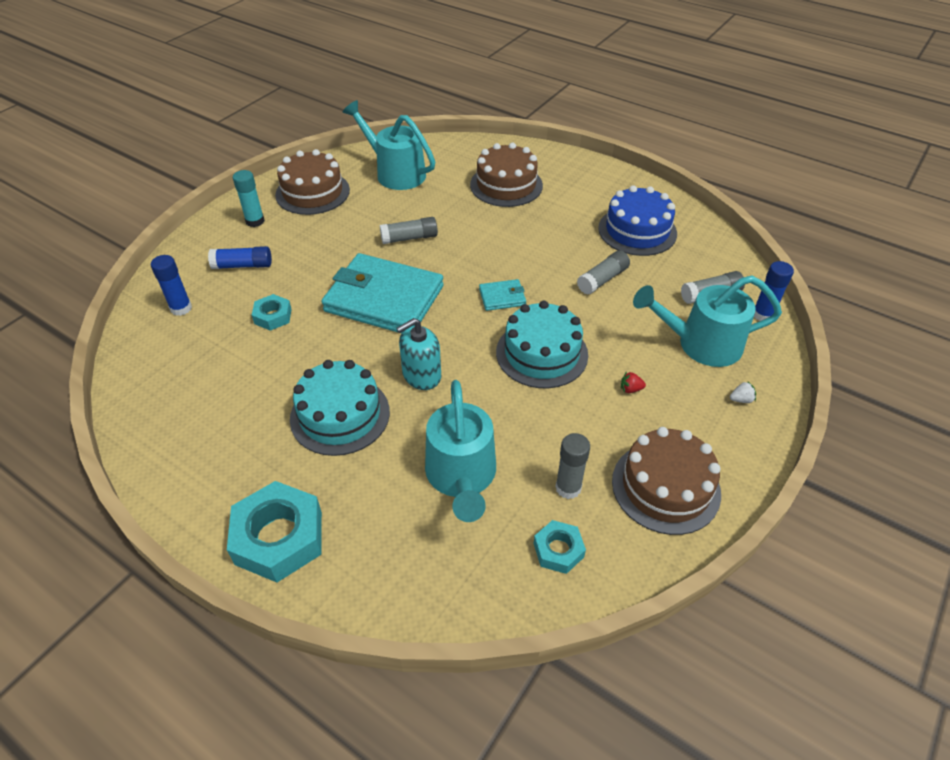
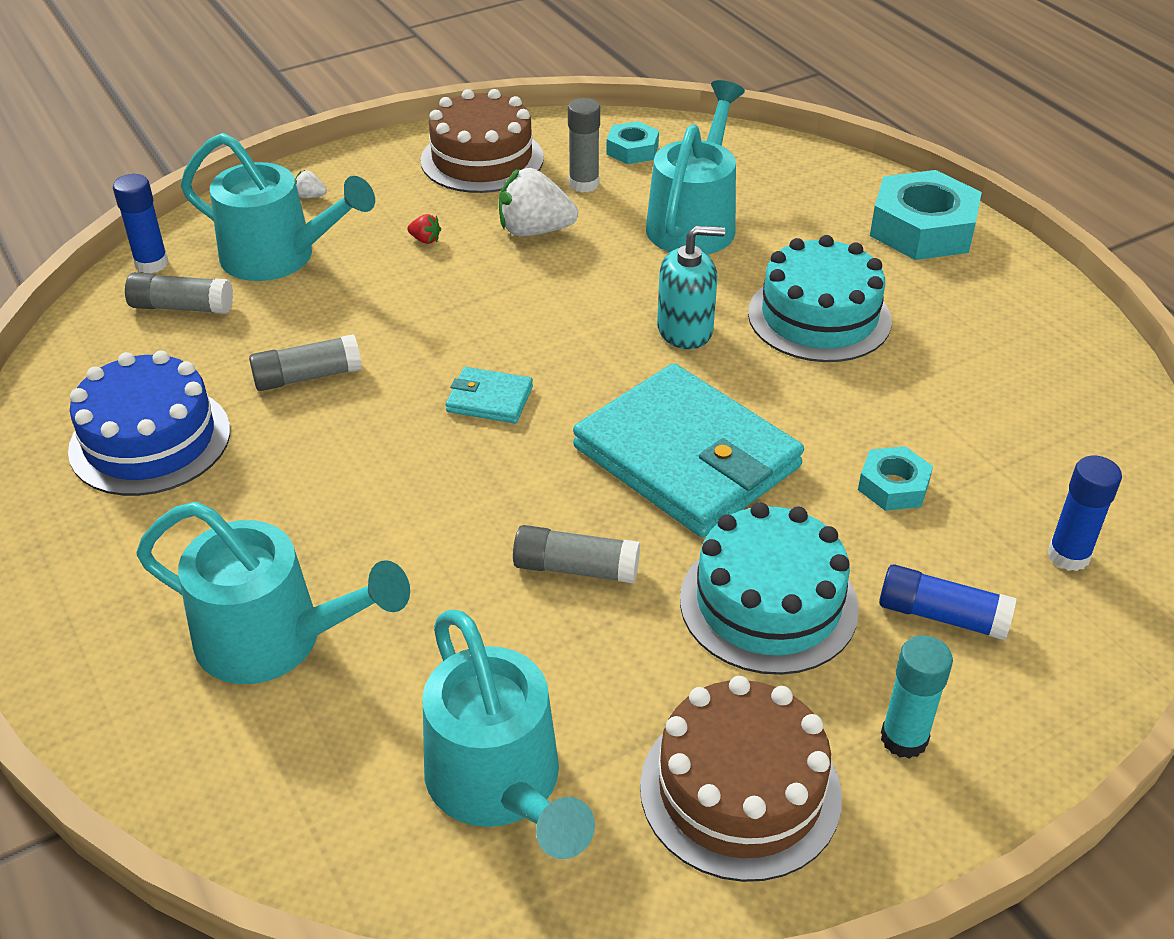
camera: 155 degrees left, 5 degrees down
brown cake [470,143,543,207] -> turquoise watering can [136,502,410,684]
turquoise cake [496,301,588,388] -> turquoise cake moved to [680,502,859,675]
none -> white strawberry [499,168,578,236]

